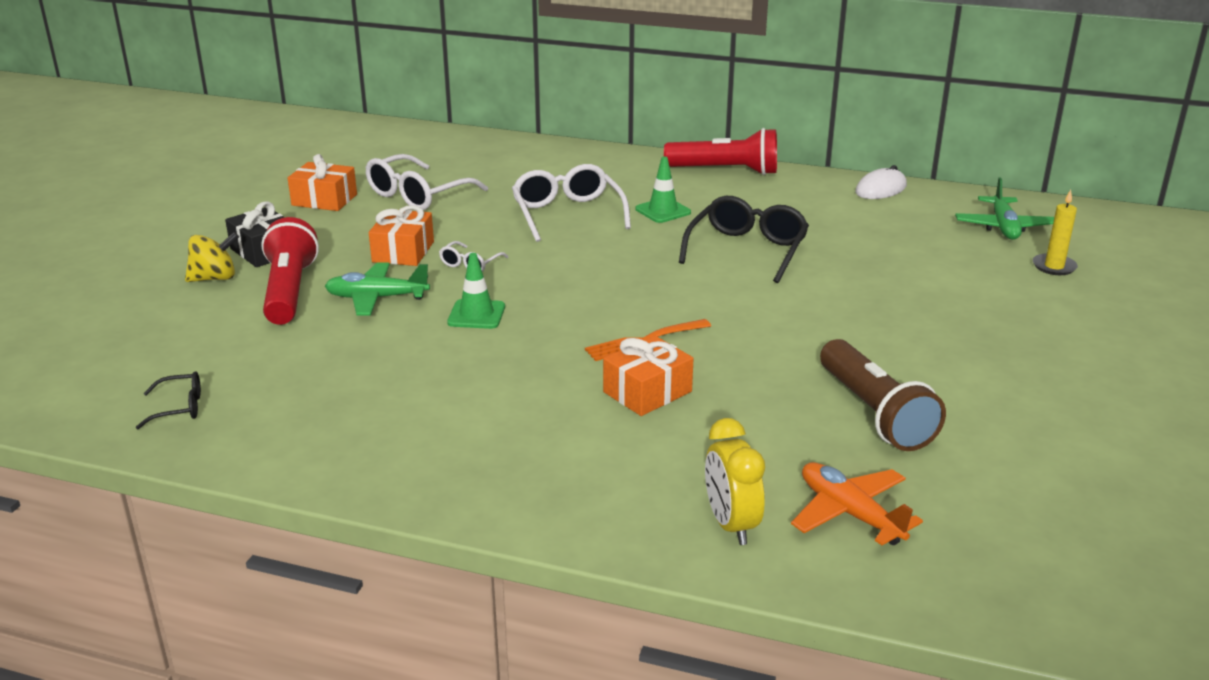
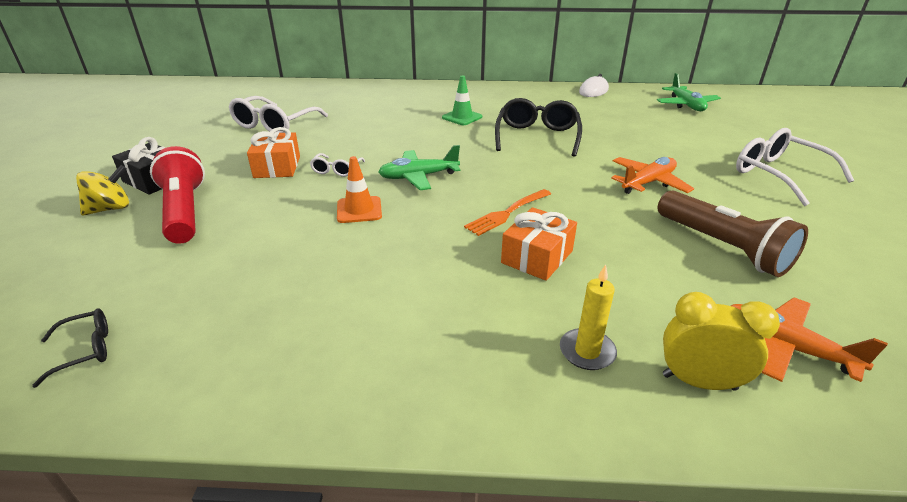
camera: 15 degrees left, 5 degrees up
orange gift [288,154,357,211] -> none
green plane [325,262,430,315] -> green plane moved to [378,145,461,190]
green traffic cone [447,253,505,329] -> orange traffic cone [337,156,382,223]
white glasses [512,164,631,242] -> white glasses moved to [736,128,855,206]
red flashlight [664,128,777,175] -> none
yellow clock [705,418,765,545] -> yellow clock turned 135 degrees clockwise [663,292,780,391]
yellow candle [1033,190,1078,275] -> yellow candle moved to [560,265,617,370]
none -> orange plane [611,157,694,194]

